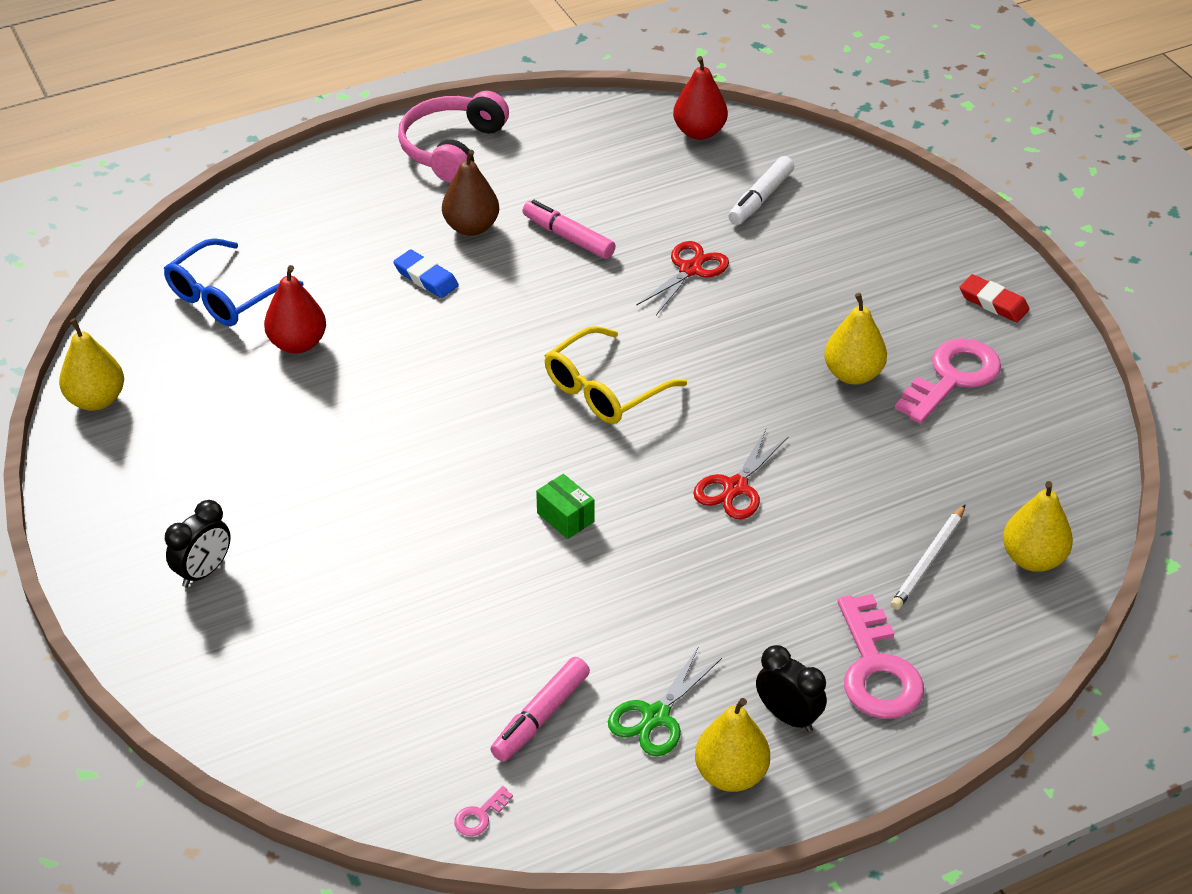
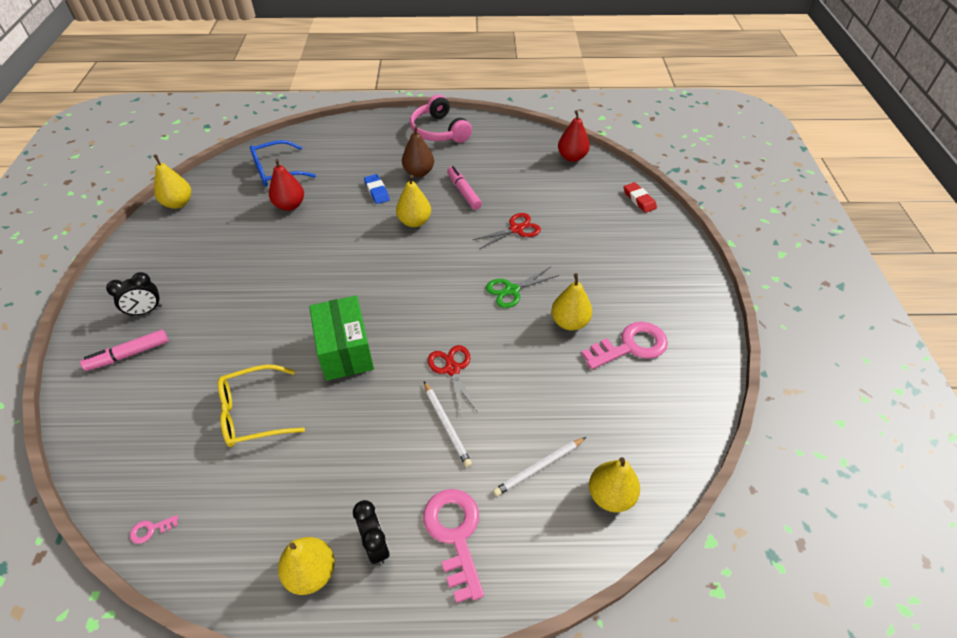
camera: 25 degrees right, 5 degrees up
pink headphones [398,91,509,183] -> pink headphones turned 75 degrees counterclockwise [410,95,472,143]
pink marker [490,657,590,762] -> pink marker moved to [80,330,168,371]
green box [536,474,594,539] -> green box [309,296,374,381], size x2.10
yellow glasses [545,326,687,424] -> yellow glasses moved to [218,365,305,447]
green scissors [608,646,722,756] -> green scissors moved to [486,267,559,308]
red scissors [693,429,789,519] -> red scissors turned 105 degrees clockwise [428,345,478,414]
white marker [729,156,794,225] -> none
pink key [838,594,924,719] -> pink key turned 150 degrees clockwise [423,489,484,603]
red eraser [959,274,1029,322] -> red eraser moved to [624,182,657,213]
none -> yellow pear [396,175,431,227]
none -> white pencil [424,381,472,467]

